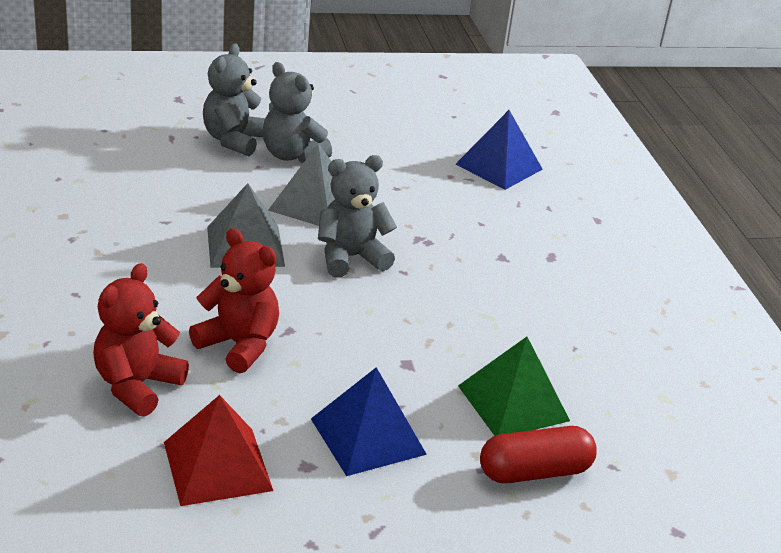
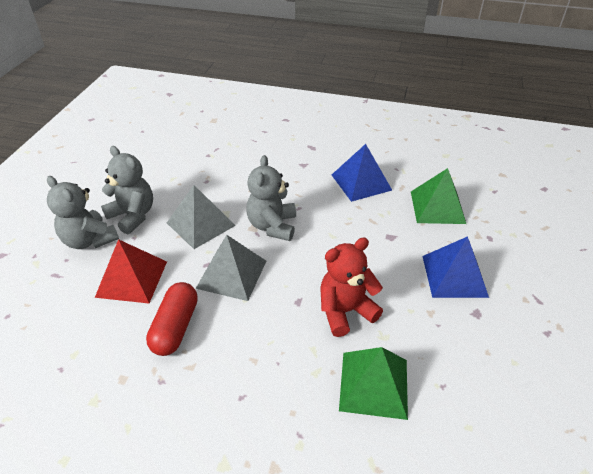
camera: 60 degrees left, 10 degrees up
red teddy bear [93,263,189,417] -> green pyramid [339,347,408,420]
red pyramid [164,395,273,506] -> red pyramid moved to [95,239,167,303]
grey teddy bear [263,62,332,163] -> grey teddy bear turned 120 degrees counterclockwise [101,146,153,234]
blue pyramid [455,110,543,190] -> blue pyramid moved to [332,144,392,202]
red capsule [480,426,597,483] -> red capsule moved to [146,282,198,356]

